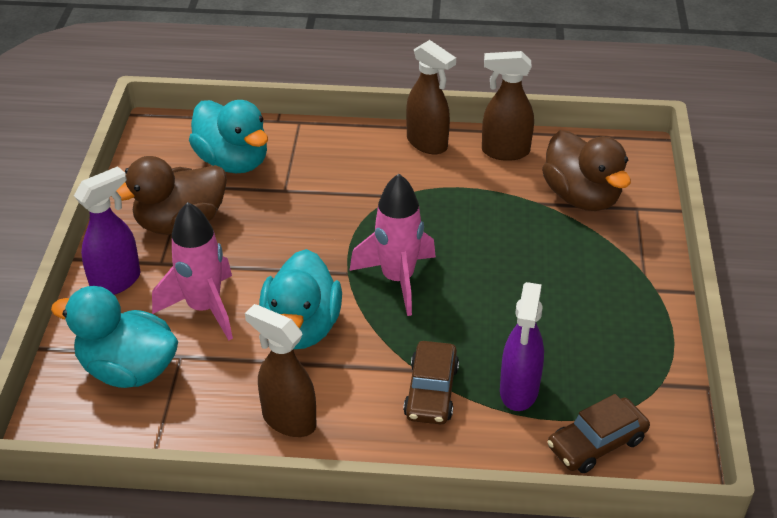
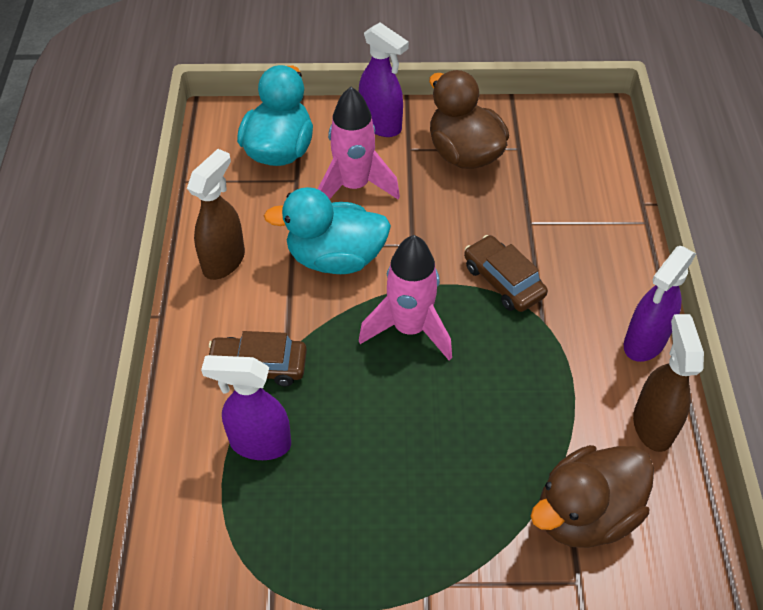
camera: 85 degrees right, 10 degrees up
turquoise duck [189,100,268,173] -> none
brown spray bottle [406,40,456,154] -> purple spray bottle [624,246,696,362]
brown car [548,394,650,473] -> brown car moved to [464,235,548,312]

